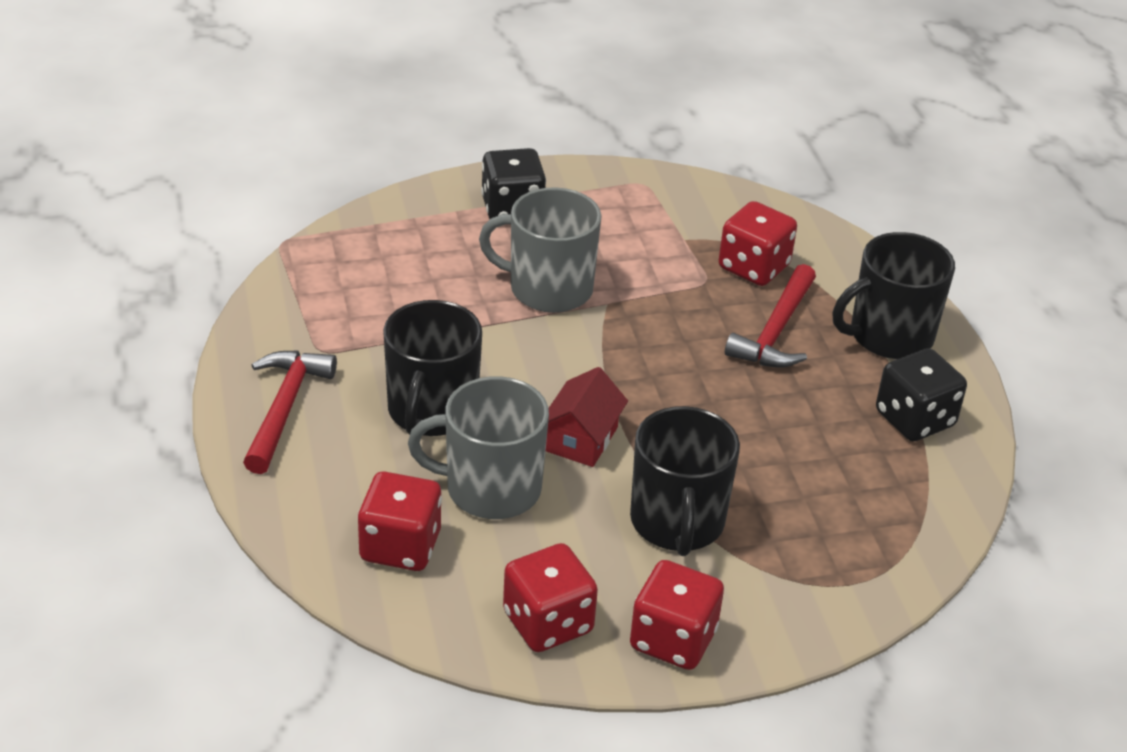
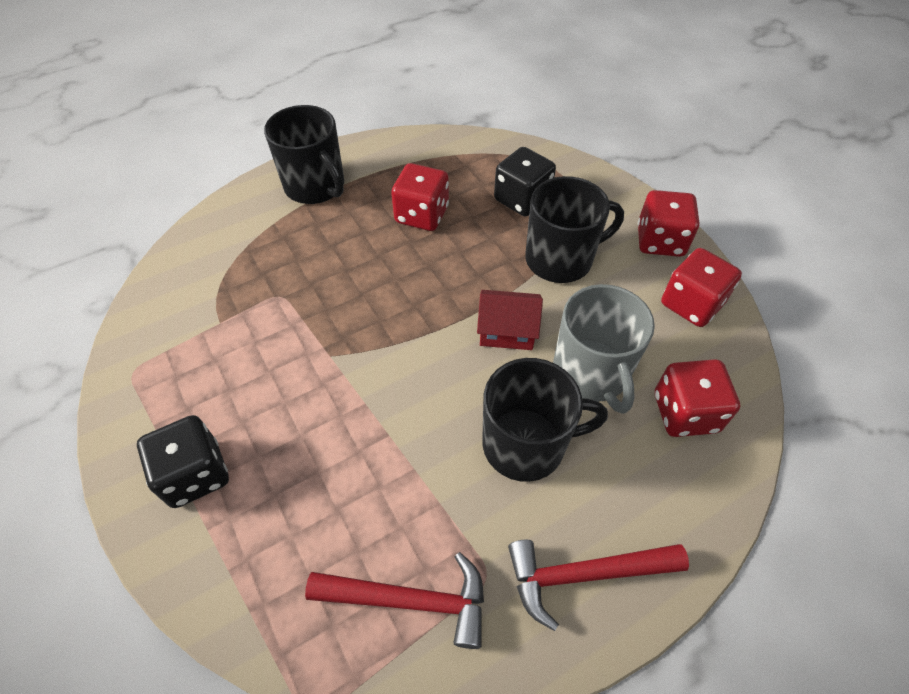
camera: 105 degrees left, 15 degrees up
grey mug [479,187,602,313] -> none
red dice [719,201,797,286] -> red dice moved to [391,163,449,231]
red hammer [725,264,816,368] -> red hammer moved to [305,552,484,649]
black dice [876,348,967,441] -> black dice moved to [494,147,556,217]

